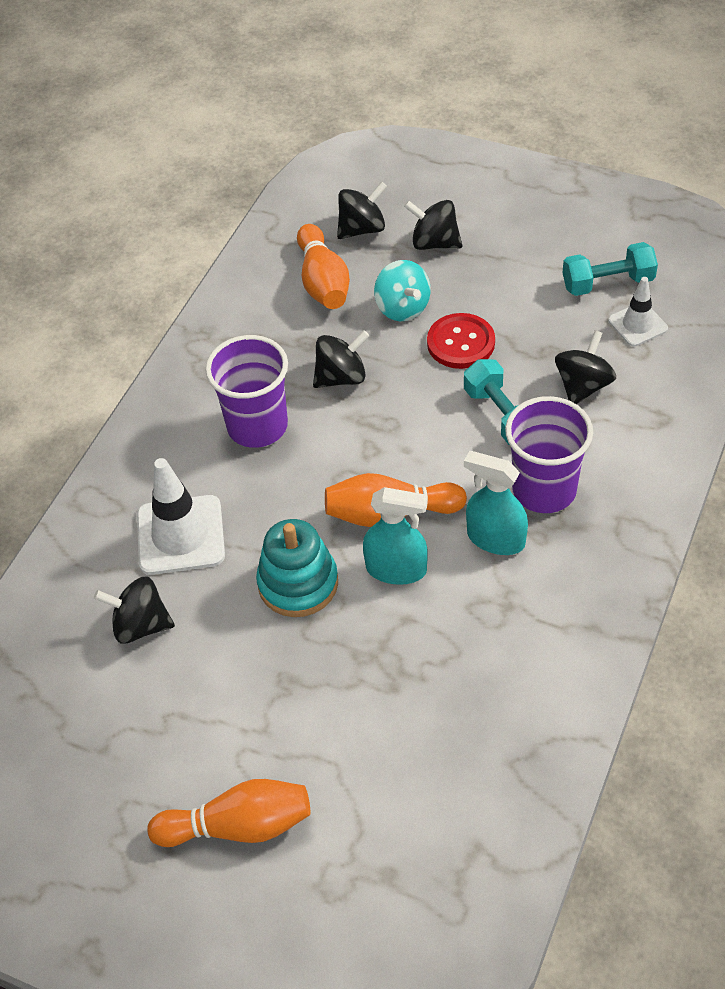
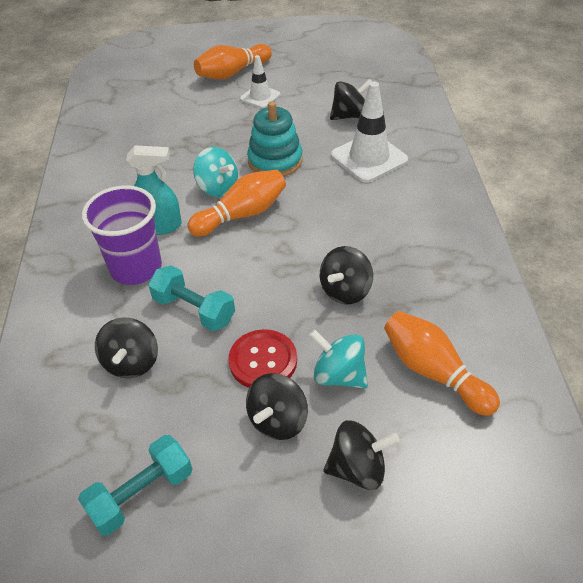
camera: 150 degrees right, 5 degrees down
purple cup [205,335,288,448] -> none
black spinning top [337,182,387,239] -> black spinning top moved to [246,373,308,440]
turquoise spray bottle [363,487,428,585] -> turquoise spinning top [193,147,238,197]
white traffic cone [608,277,668,347] -> white traffic cone moved to [240,55,280,108]

